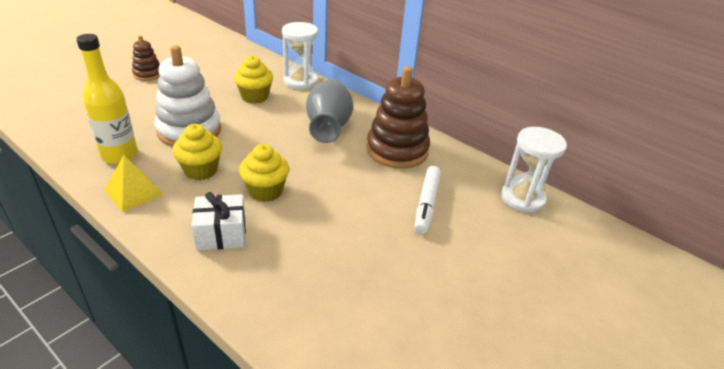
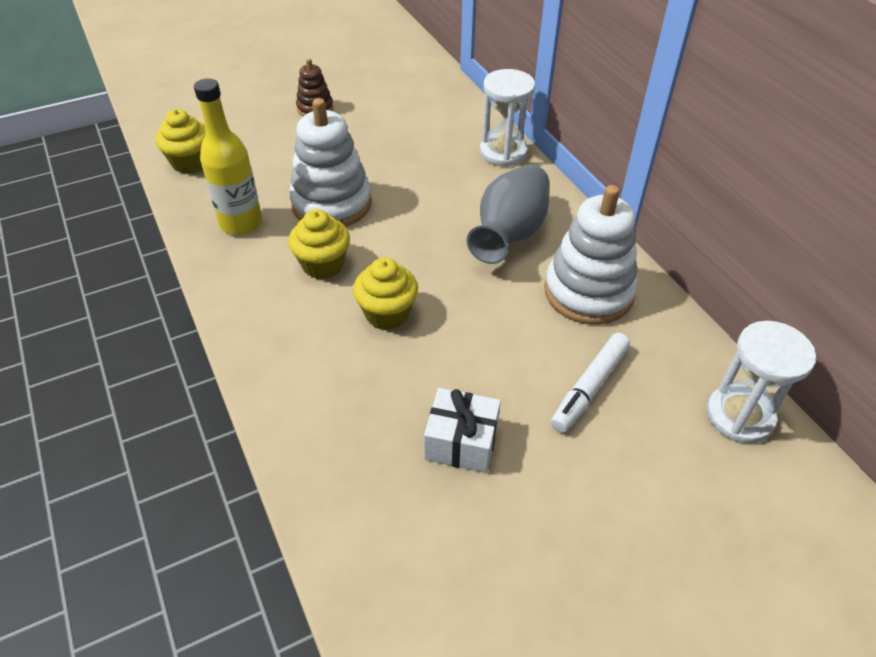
camera: 25 degrees right, 10 degrees up
yellow pyramid [104,155,163,212] -> none
white gift [191,192,246,251] -> white gift moved to [424,388,501,473]
yellow cupcake [234,56,273,104] -> yellow cupcake moved to [156,109,206,174]
brown stacking toy [366,66,430,169] -> white stacking toy [544,185,638,325]

